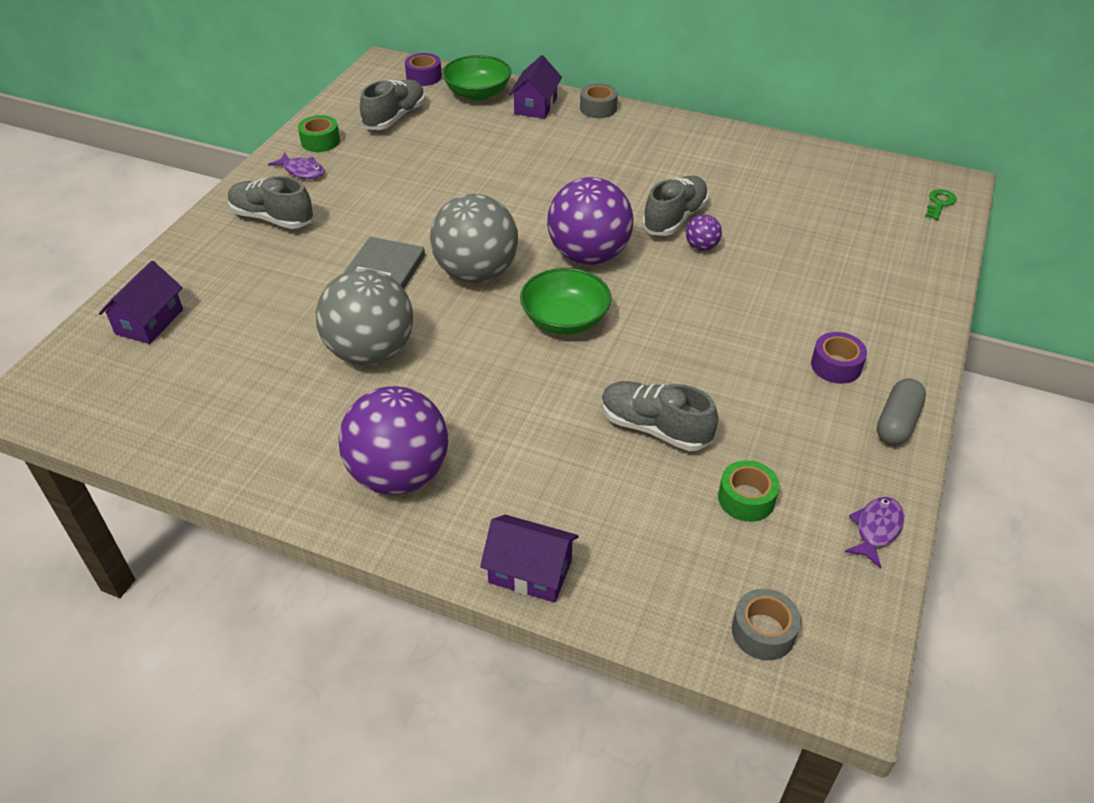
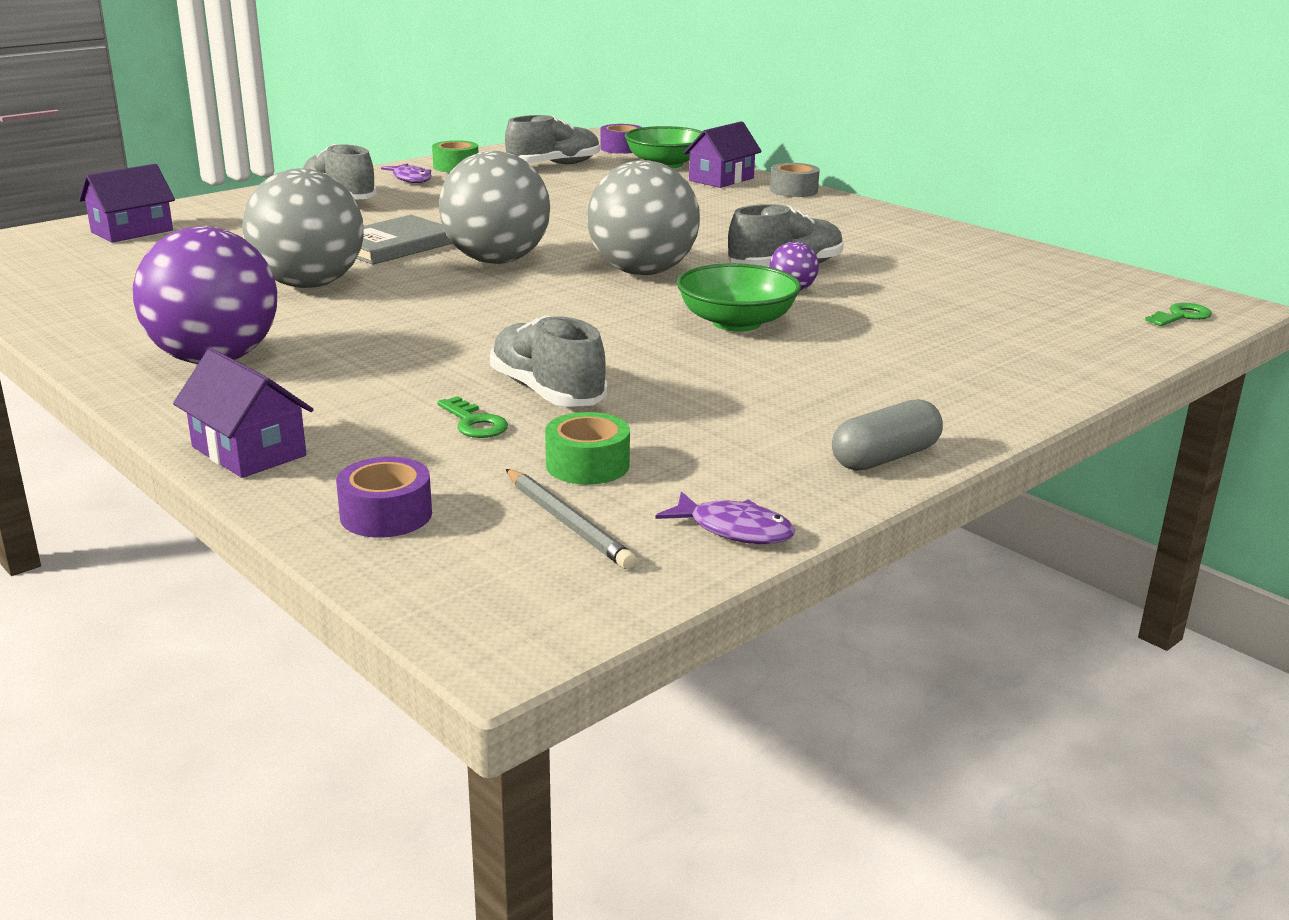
camera: 25 degrees right, 20 degrees down
green bowl [520,268,611,335] -> green bowl moved to [677,263,801,332]
purple ball [547,177,634,265] -> grey ball [587,160,700,275]
grey tape [732,589,801,660] -> none
purple tape [811,332,867,384] -> purple tape moved to [336,457,432,538]
purple fish [845,497,904,568] -> purple fish turned 60 degrees clockwise [655,491,795,544]
none -> green key [437,396,508,438]
none -> grey pencil [506,469,636,569]

